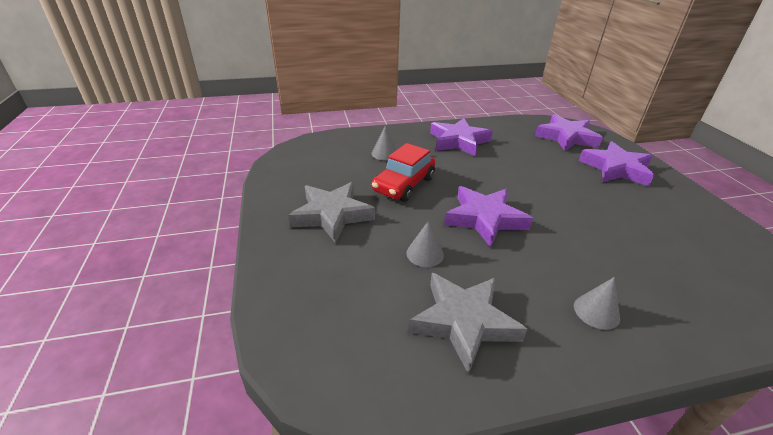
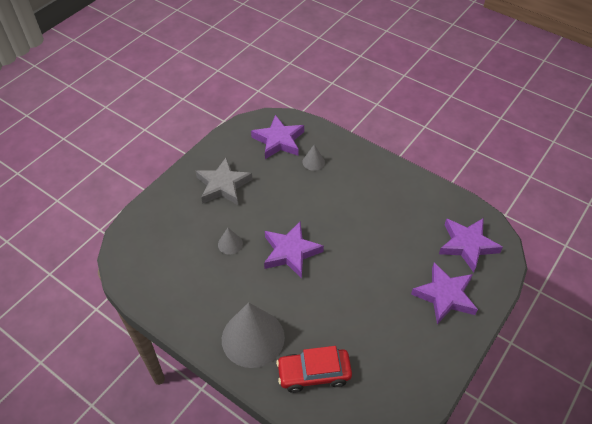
camera: 50 degrees right, 15 degrees up
red car [372,143,436,202] -> red car moved to [276,346,352,393]
grey star [409,273,527,374] -> none
purple star [430,118,493,156] -> purple star moved to [251,115,304,159]
grey cone [574,277,620,330] -> grey cone [222,302,285,368], size x2.28

